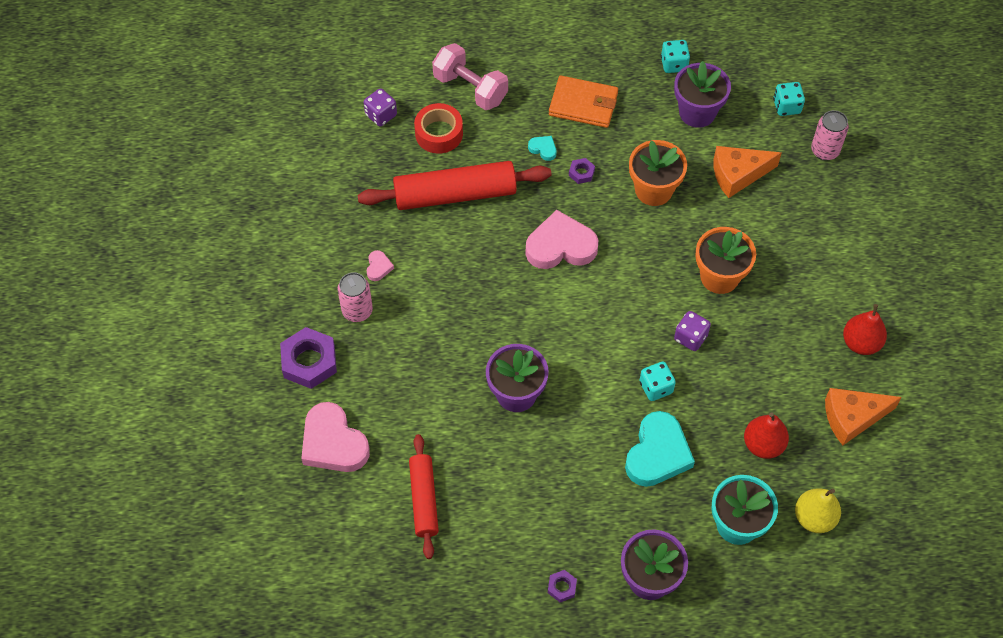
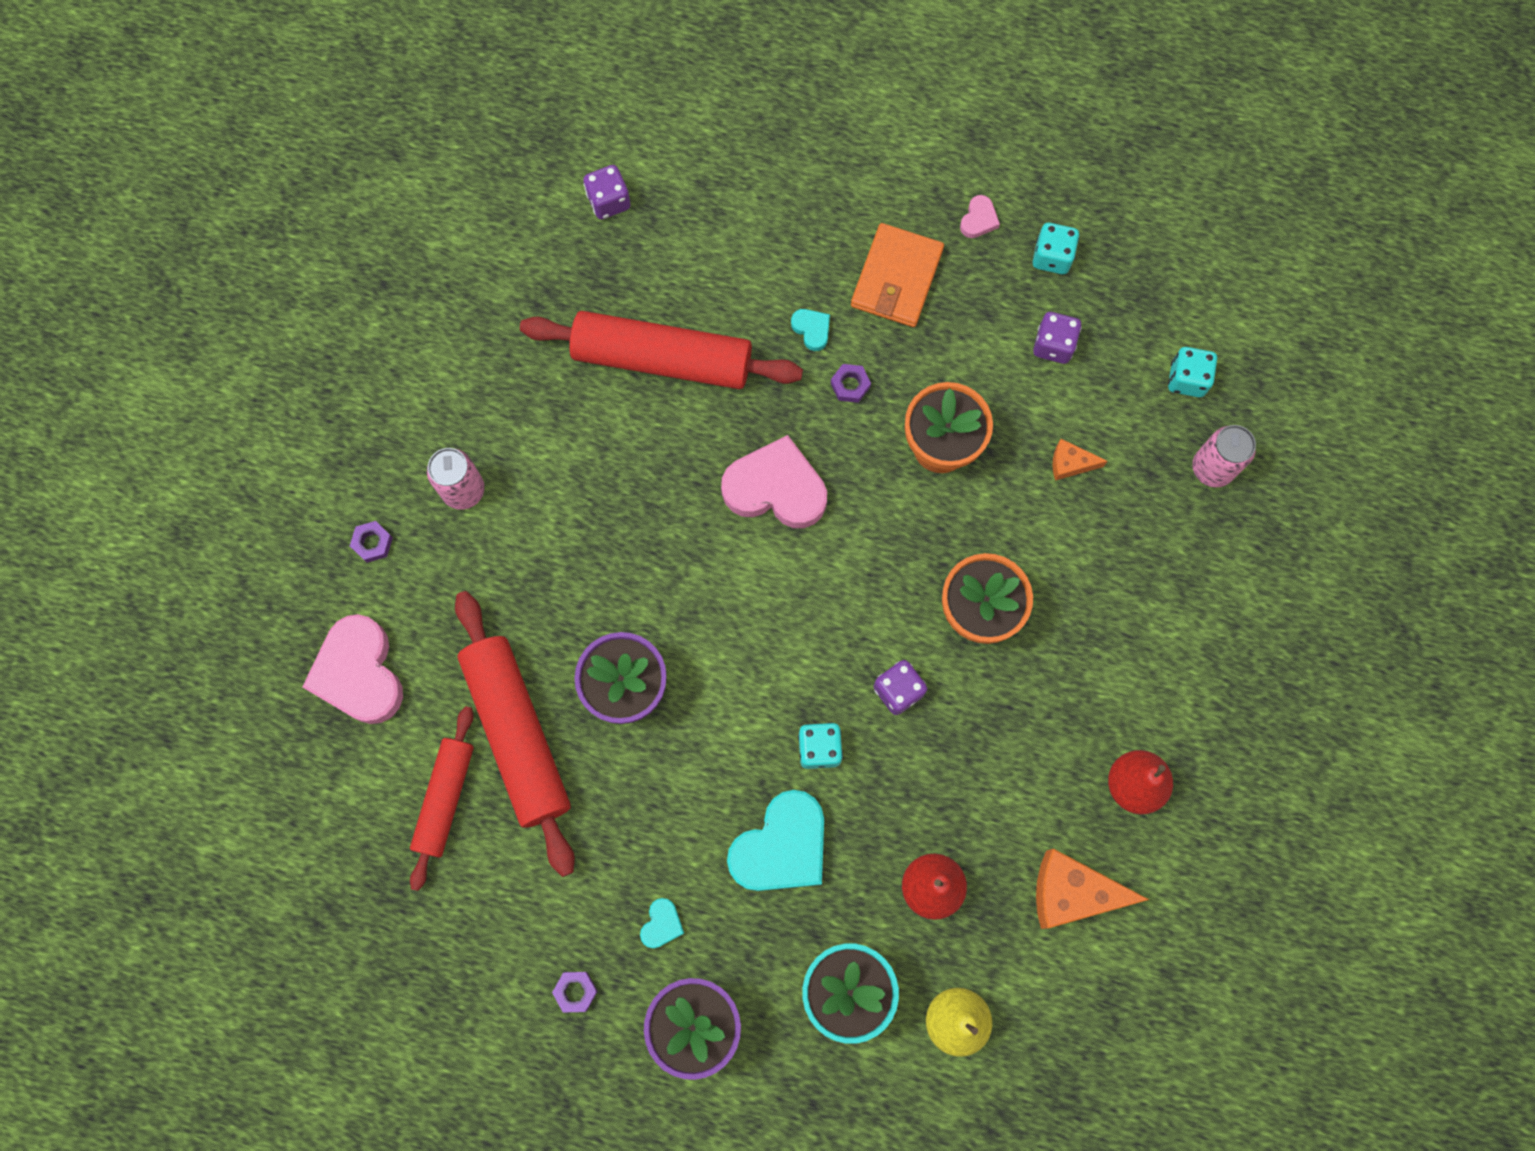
camera: 20 degrees right, 15 degrees up
purple nut [280,327,337,389] -> purple nut [350,521,393,563], size x0.48
pink heart [367,250,394,281] -> pink heart moved to [960,195,1000,238]
red tape [414,103,463,154] -> none
pink dumbbell [432,43,508,110] -> none
orange wallet [549,76,618,128] -> orange wallet turned 75 degrees clockwise [851,223,944,327]
purple flower pot [674,61,731,128] -> purple dice [1033,312,1082,364]
orange cheese [713,146,781,198] -> orange cheese [1053,439,1108,481], size x0.53
none -> red rolling pin [455,591,575,877]
none -> turquoise heart [640,898,684,948]

